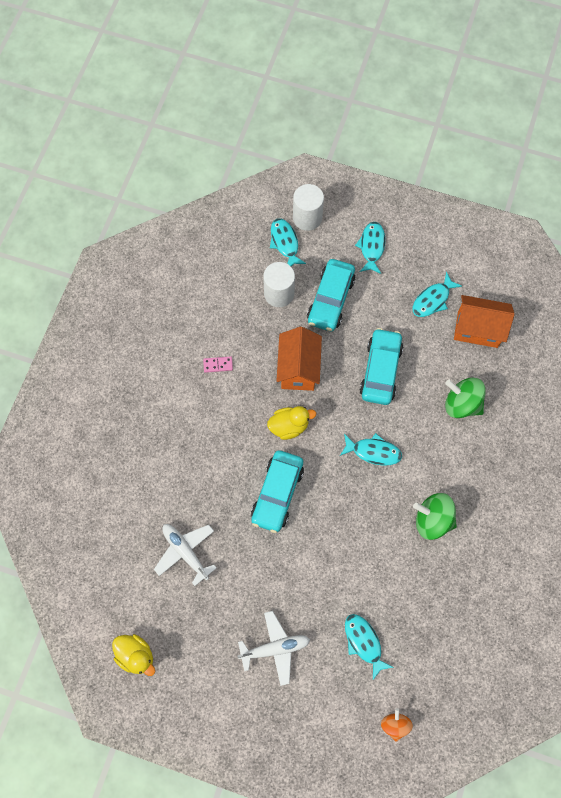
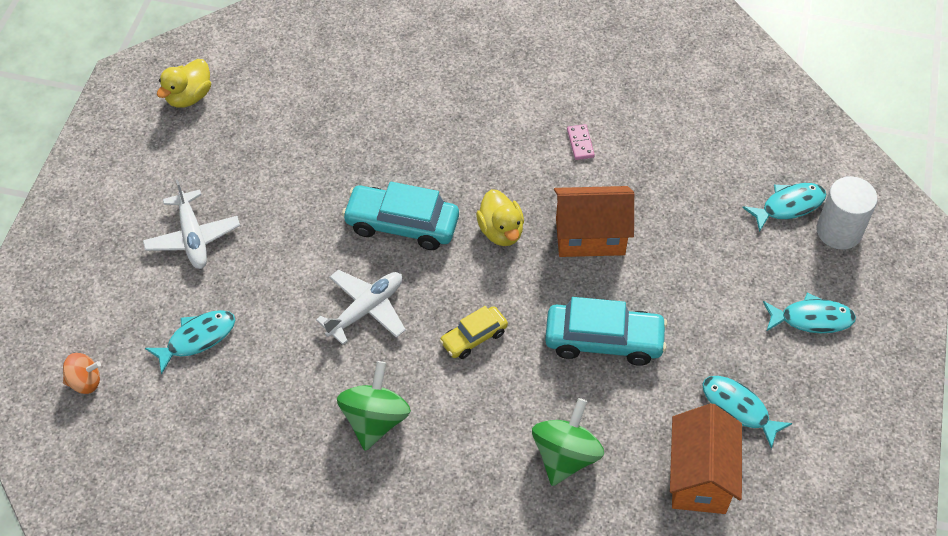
camera: 85 degrees right, 15 degrees down
white plane [154,524,217,586] -> white plane moved to [316,270,406,345]
white cylinder [263,262,295,307] -> none
turquoise car [307,259,355,331] -> none
turquoise fish [340,433,402,466] -> yellow car [440,306,508,359]

